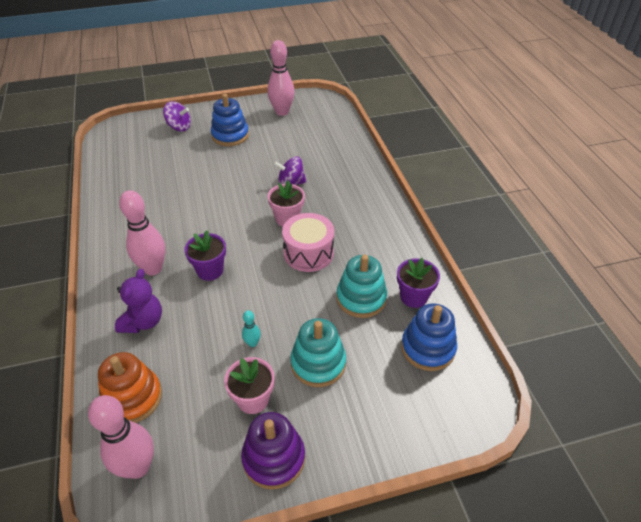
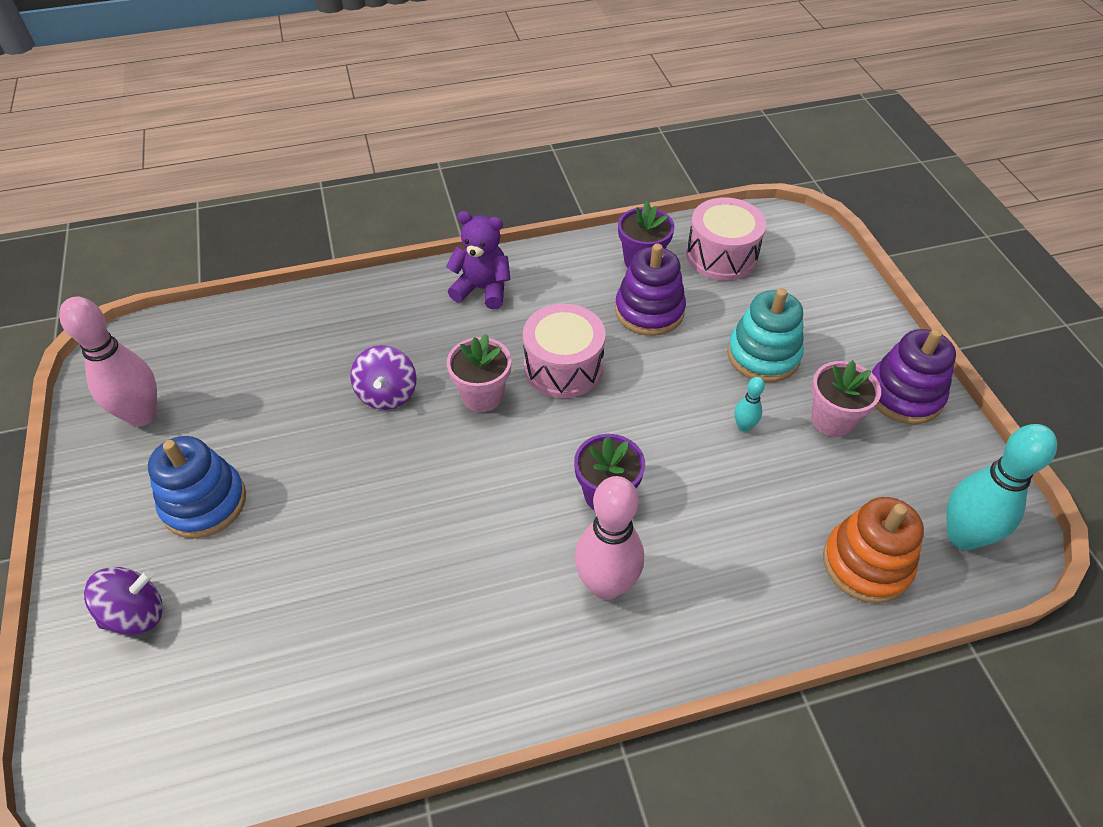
camera: 90 degrees left, 5 degrees up
pink bowling pin [88,395,154,479] -> turquoise bowling pin [946,424,1057,550]
purple teddy bear [115,269,162,333] -> purple teddy bear moved to [446,211,510,309]
purple spinning top [163,101,191,131] -> purple spinning top turned 45 degrees clockwise [84,567,163,635]
turquoise stacking toy [336,254,387,318] -> purple stacking toy [615,243,686,336]
blue stacking toy [401,304,457,371] -> pink drum [686,197,766,281]

